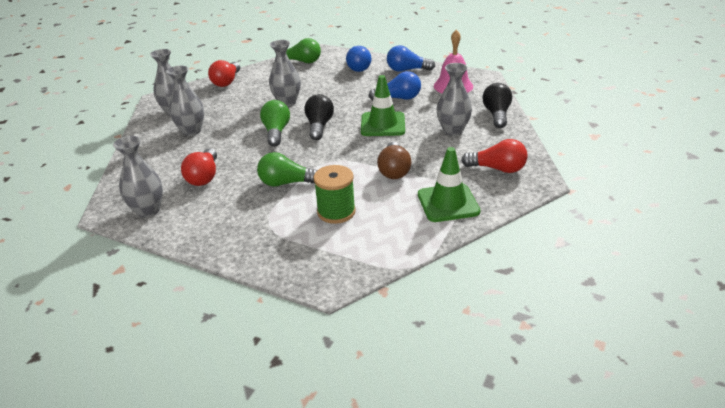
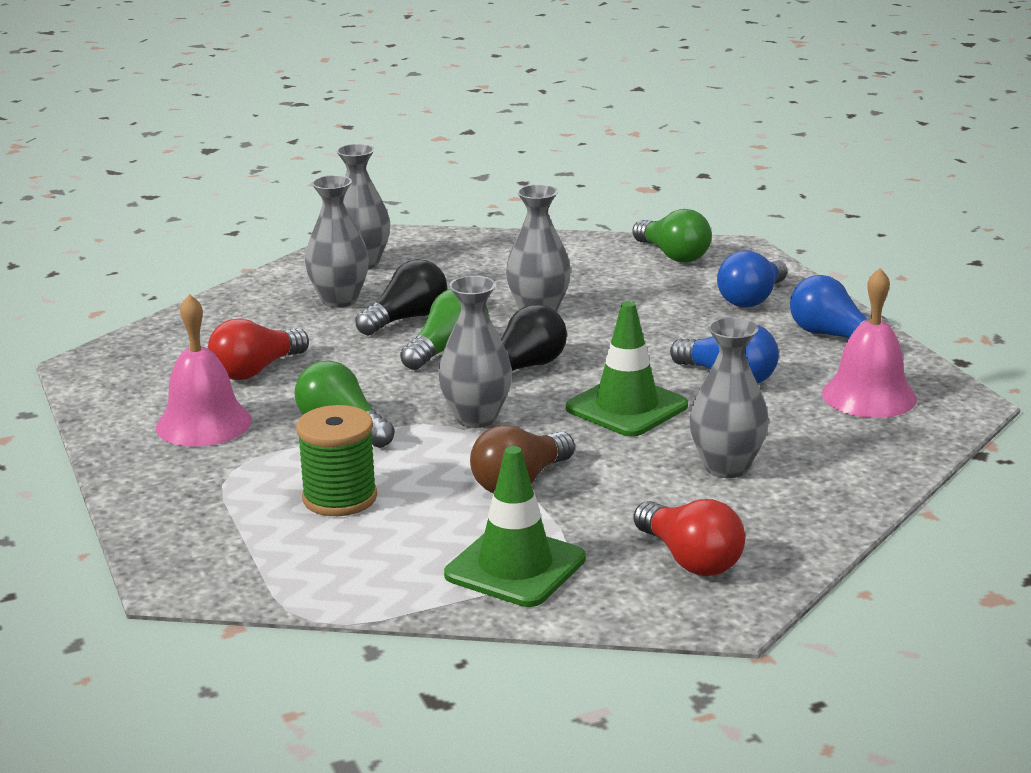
camera: 40 degrees right, 10 degrees down
grey vase [113,136,163,218] -> grey vase moved to [438,276,512,428]
red light bulb [208,60,240,87] -> none
black light bulb [483,83,512,128] -> black light bulb moved to [355,259,447,335]
none -> pink bell [156,294,252,447]

